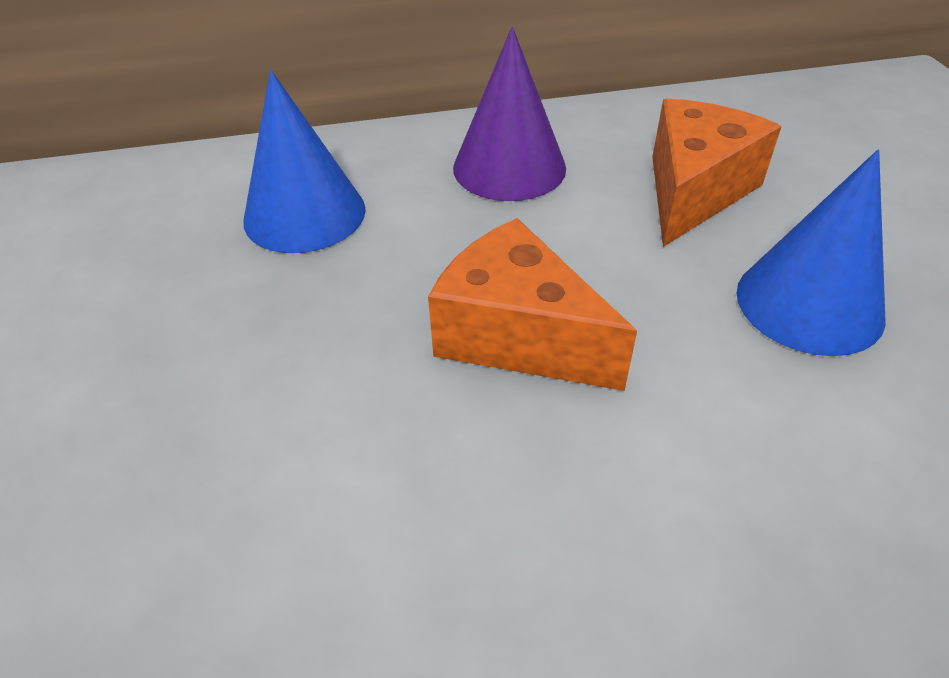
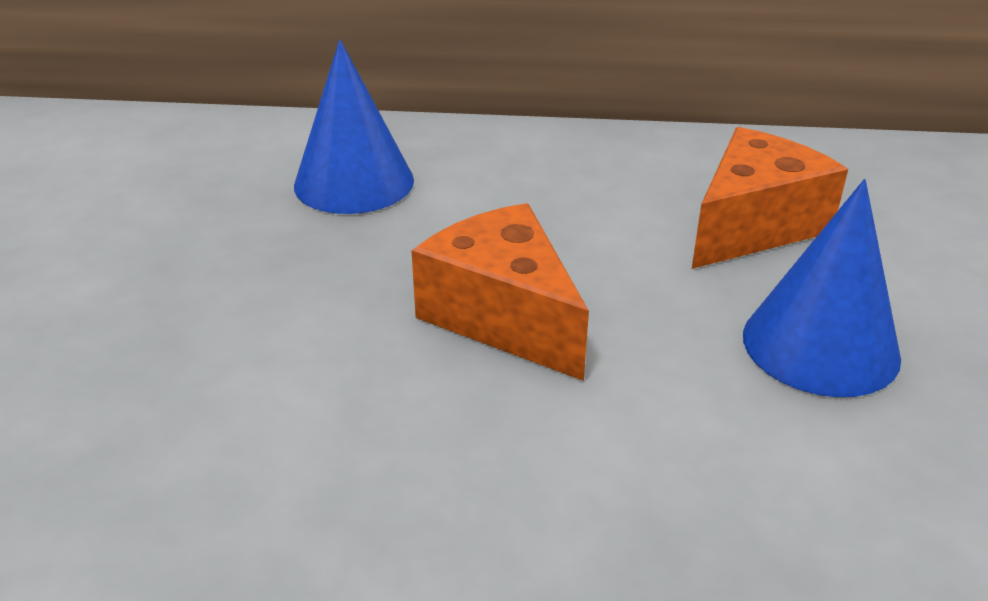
camera: 15 degrees right, 10 degrees down
purple cone [453,27,566,201] -> none

